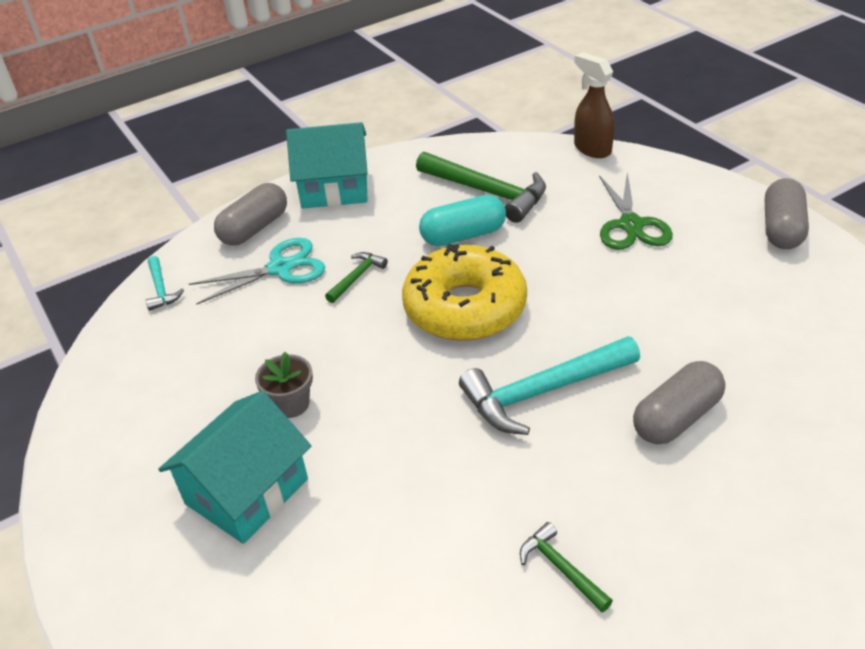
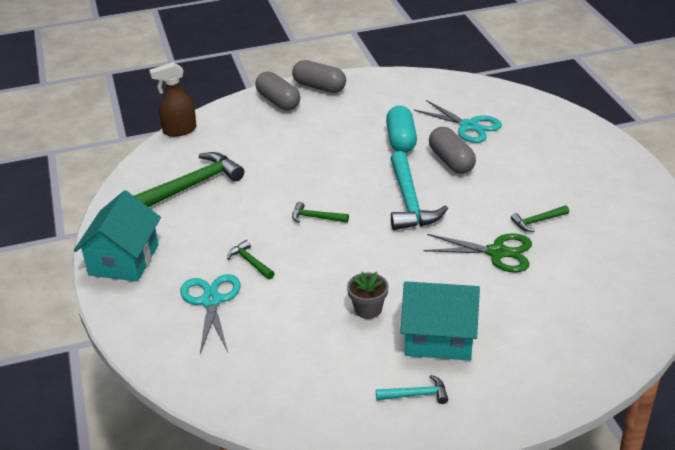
camera: 75 degrees left, 5 degrees down
turquoise hammer [146,256,184,311] -> turquoise hammer moved to [376,375,448,404]
turquoise house [158,391,311,544] -> turquoise house turned 45 degrees counterclockwise [400,281,480,360]
grey capsule [214,183,287,246] -> grey capsule moved to [255,72,300,111]
yellow donut [402,244,527,341] -> green hammer [292,202,349,223]
turquoise capsule [419,195,506,246] -> turquoise capsule moved to [386,106,417,153]
green scissors [599,172,673,250] -> green scissors moved to [423,233,532,273]
none -> turquoise scissors [414,100,502,143]

